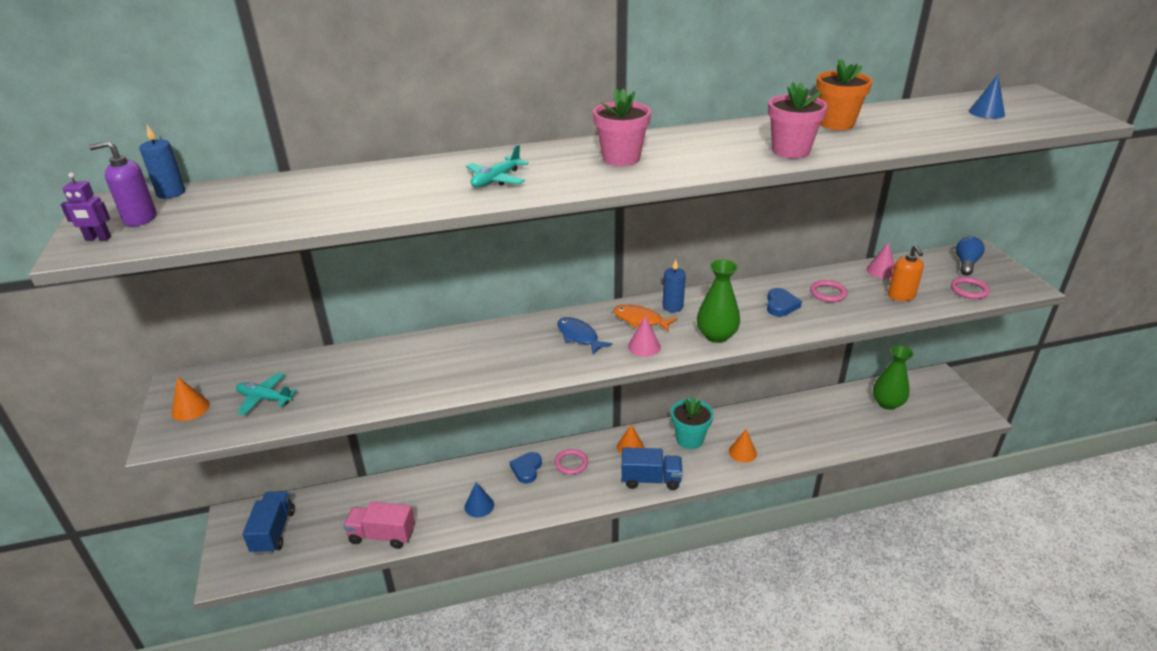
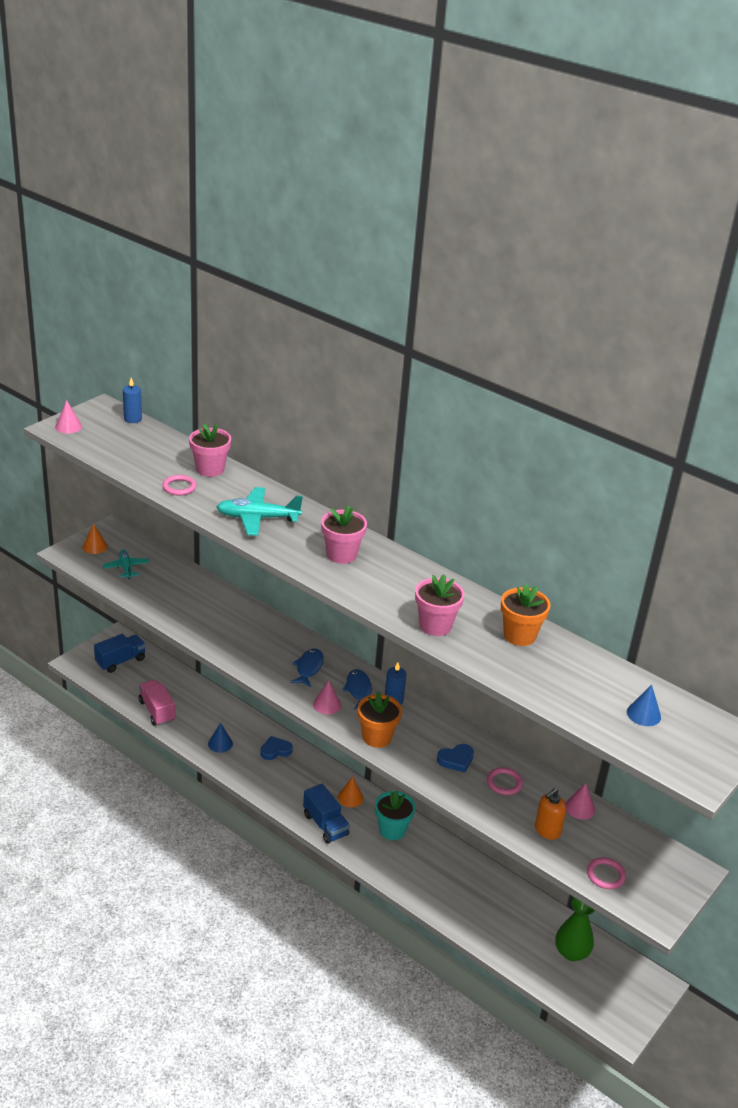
camera: 50 degrees right, 0 degrees up
purple robot [60,173,111,241] -> pink cone [55,400,82,434]
purple soap dispenser [89,141,156,227] -> none
turquoise plane [466,145,529,187] -> turquoise plane [217,487,303,536], size x1.59
pink ring [554,449,588,475] -> pink ring moved to [162,475,196,496]
orange fish [613,305,678,332] -> blue fish [343,669,372,709]
green vase [697,259,740,343] -> orange flower pot [358,692,402,748]
orange cone [729,430,757,463] -> none
blue light bulb [956,236,984,276] -> none
none -> pink flower pot [189,424,231,477]

